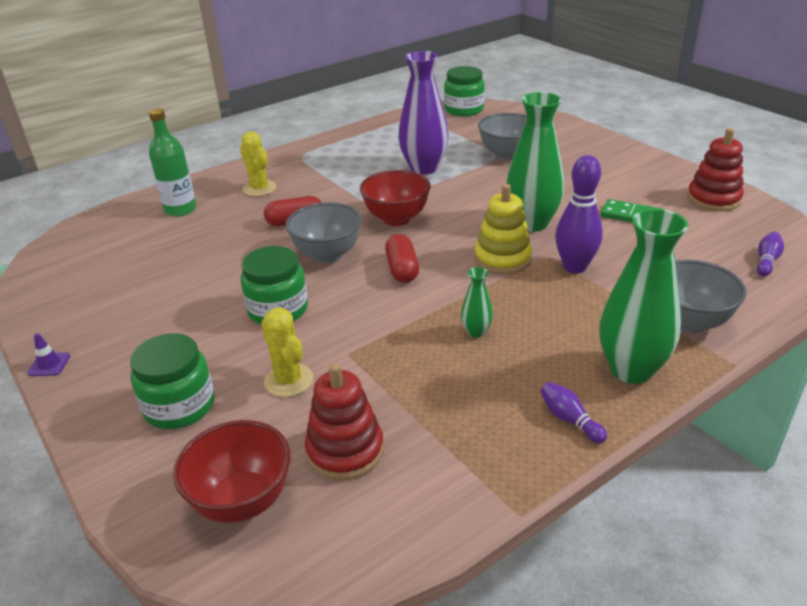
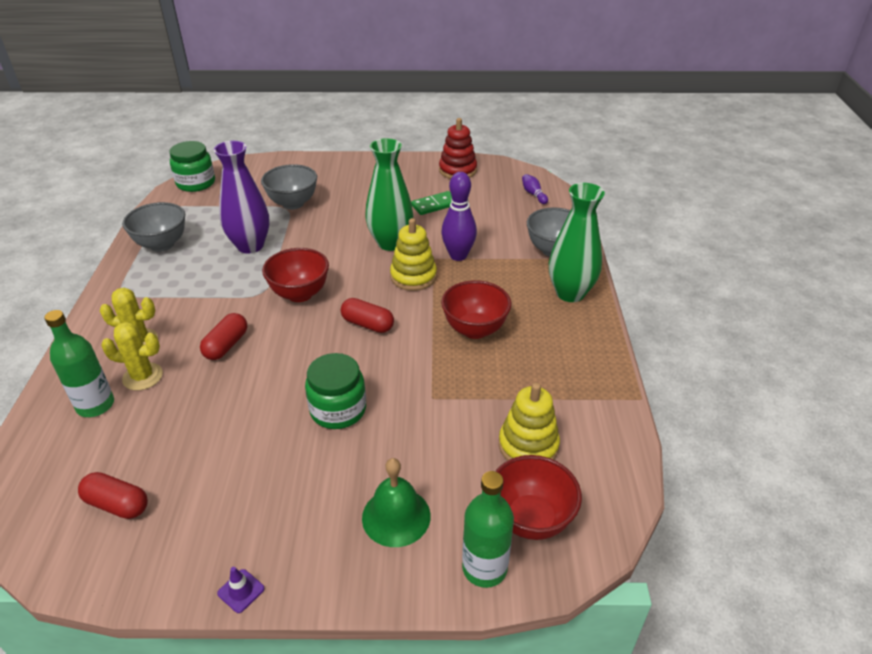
camera: 55 degrees left, 5 degrees up
green jar [130,333,214,429] -> green bell [362,458,431,547]
yellow cactus [261,307,314,397] -> yellow cactus moved to [101,322,163,391]
grey bowl [286,202,362,263] -> grey bowl moved to [122,202,185,252]
red stacking toy [305,363,384,480] -> yellow stacking toy [499,383,560,461]
green vase [461,267,493,338] -> red bowl [441,280,511,339]
purple bowling pin [540,382,607,443] -> none
none -> red capsule [78,472,148,519]
none -> green bottle [462,471,514,588]

